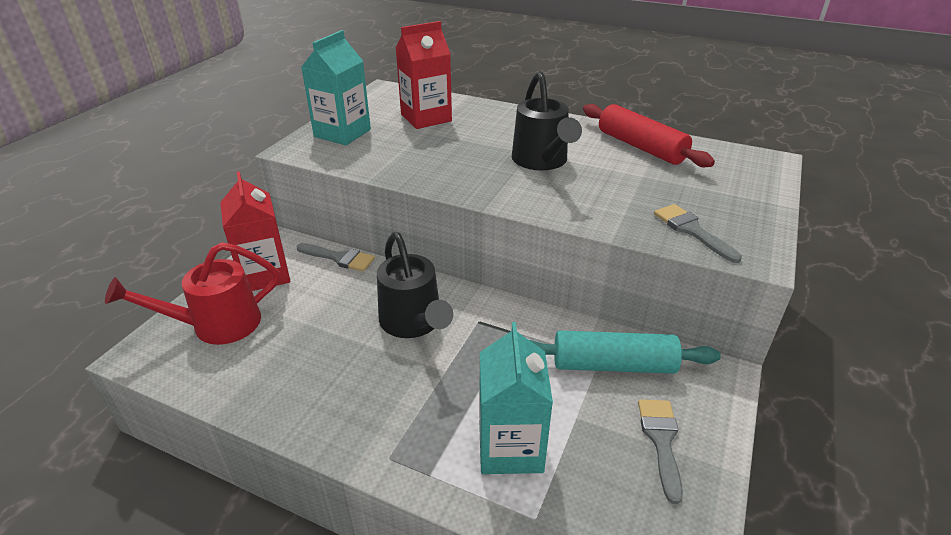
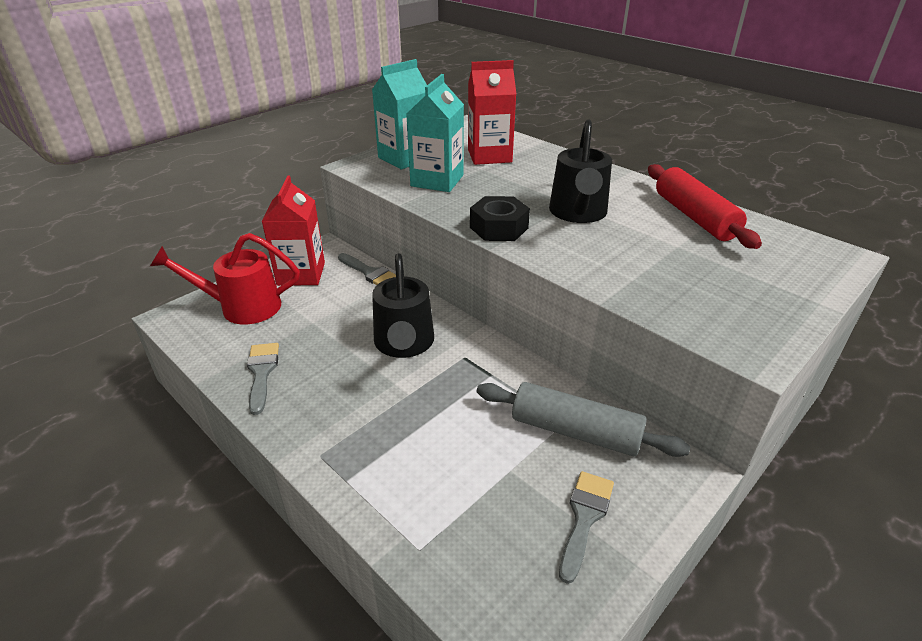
camera: 20 degrees right, 0 degrees up
turquoise carton [479,322,553,474] -> turquoise carton moved to [406,74,464,192]
turquoise rolling pin [530,331,721,374] -> grey rolling pin [477,382,690,457]
grey brush [654,204,742,263] -> grey brush moved to [247,343,279,415]
none -> black nut [470,196,530,241]

